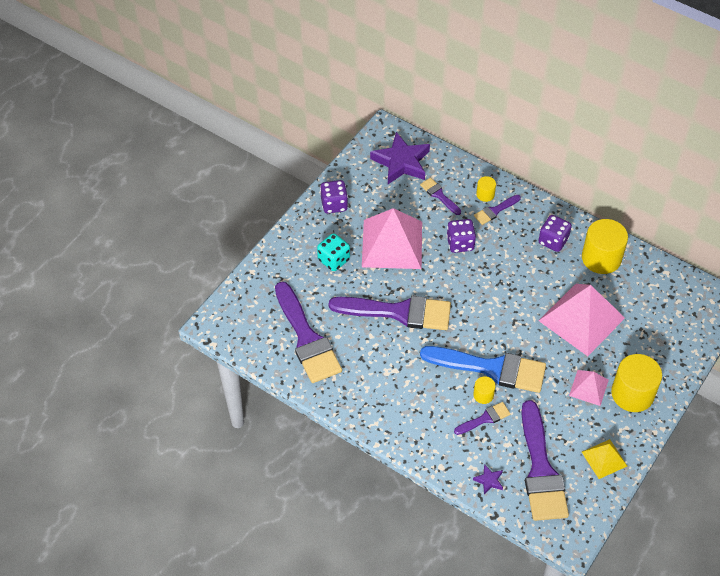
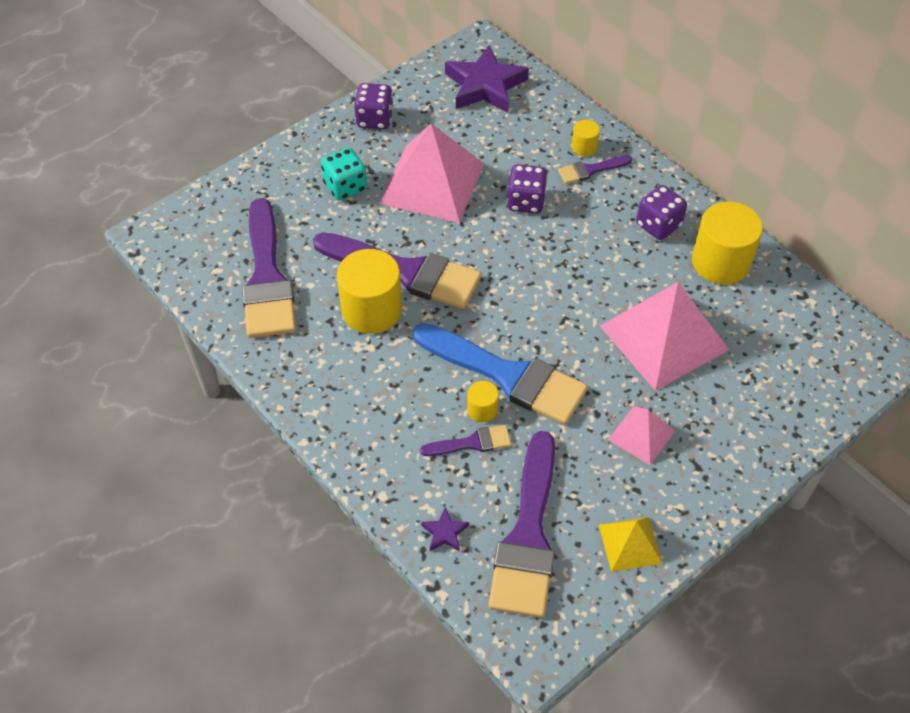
camera: 15 degrees right, 0 degrees up
purple brush [420,178,461,215] -> none
yellow cylinder [611,354,662,412] -> yellow cylinder moved to [337,249,402,334]

